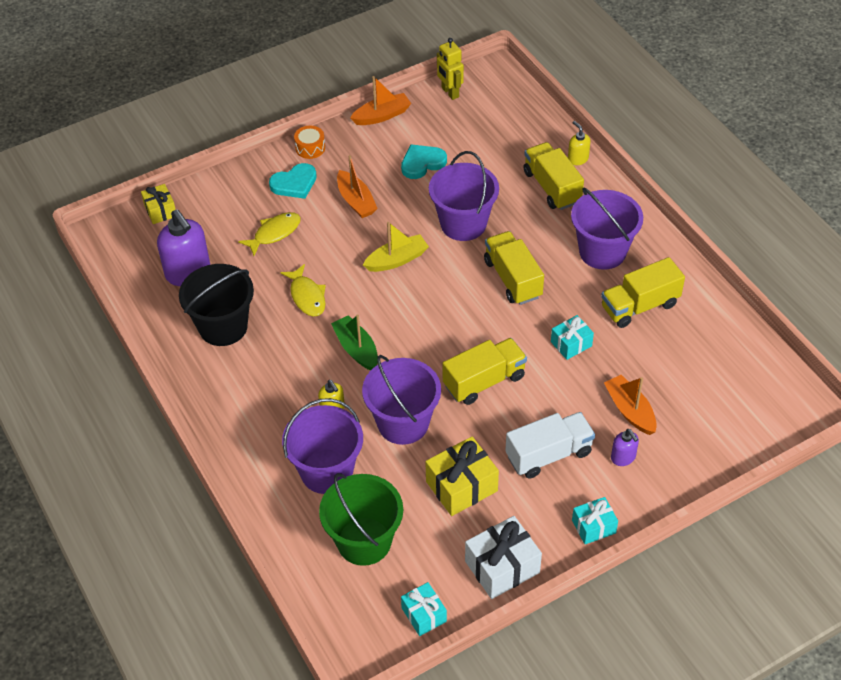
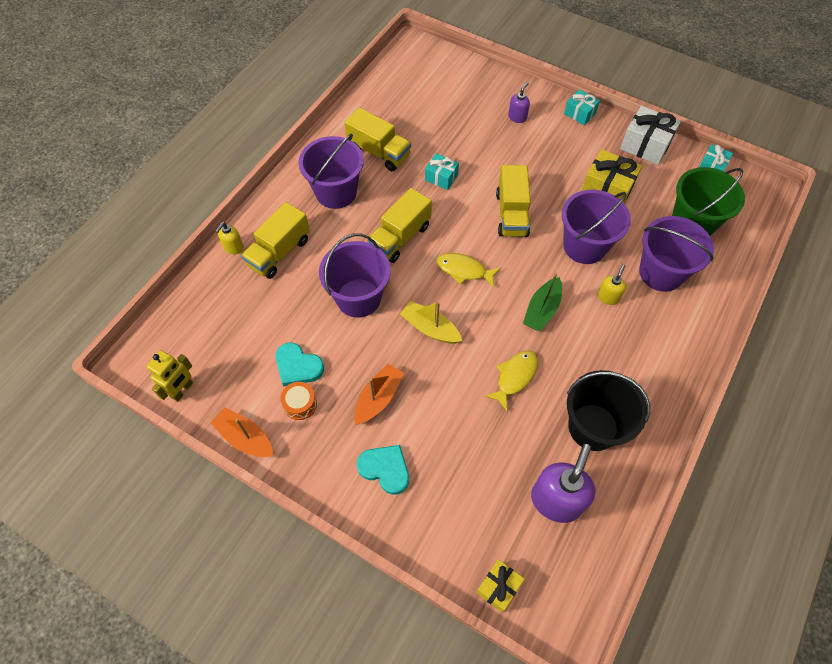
camera: 120 degrees left, 10 degrees up
yellow fish [238,212,301,256] -> yellow fish moved to [437,253,501,288]
orange drum [294,126,325,159] -> orange drum moved to [280,382,317,420]
yellow truck [443,338,527,405] -> yellow truck turned 120 degrees counterclockwise [496,165,531,237]
white truck [505,412,595,478] -> none
orange boat [604,375,657,435] -> none

